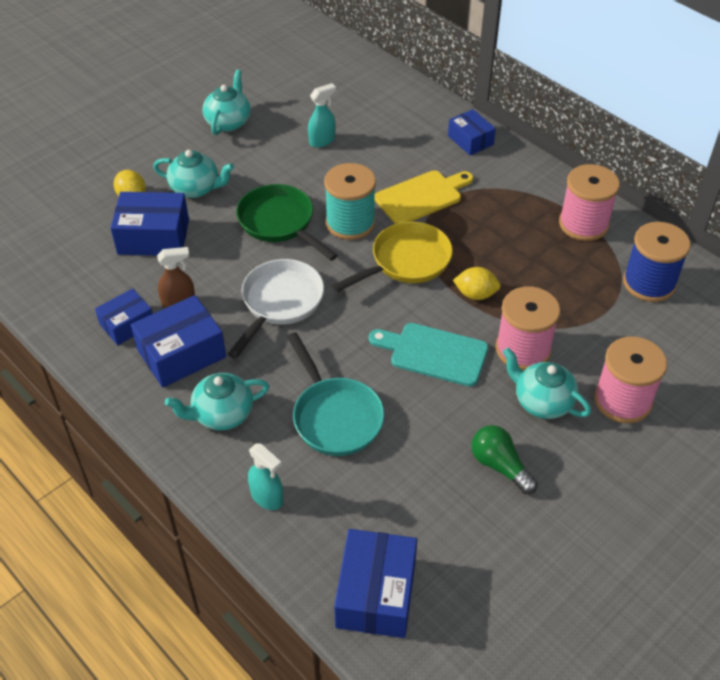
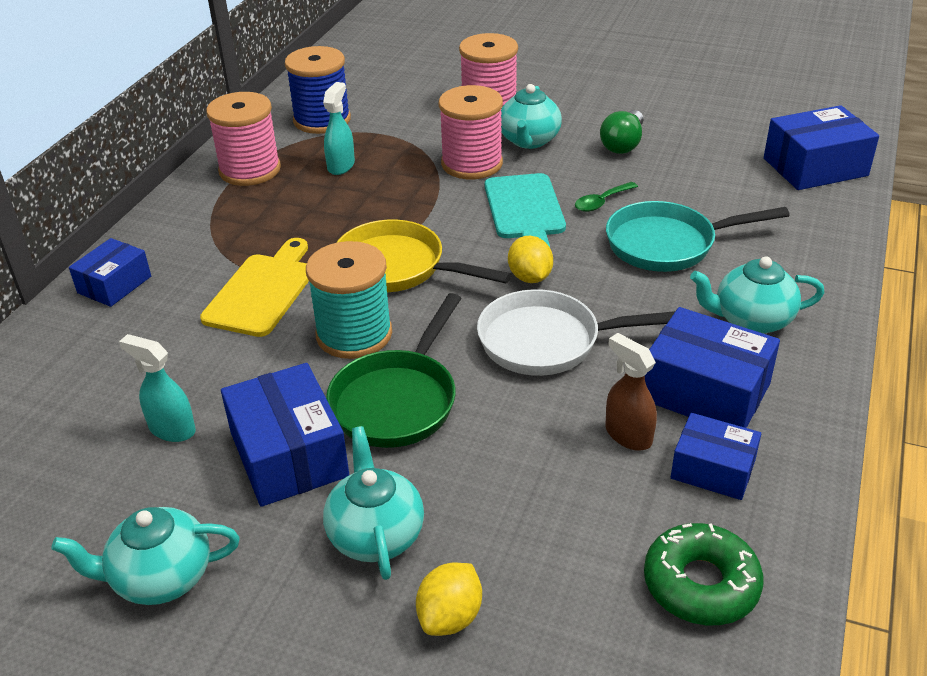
camera: 115 degrees left, 10 degrees down
blue box [111,192,189,255] -> blue box moved to [221,363,349,507]
turquoise teapot [165,373,269,430] -> turquoise teapot turned 135 degrees clockwise [690,256,825,334]
turquoise spray bottle [248,444,283,510] -> turquoise spray bottle moved to [323,82,355,175]
turquoise pan [287,332,385,456] -> turquoise pan turned 135 degrees counterclockwise [606,201,790,272]
yellow cutting board [374,170,473,224] -> yellow cutting board turned 75 degrees clockwise [200,238,309,337]
yellow lemon [453,267,501,300] -> yellow lemon moved to [508,236,553,283]
none -> green spoon [575,182,638,212]
none -> green donut [644,523,764,625]

